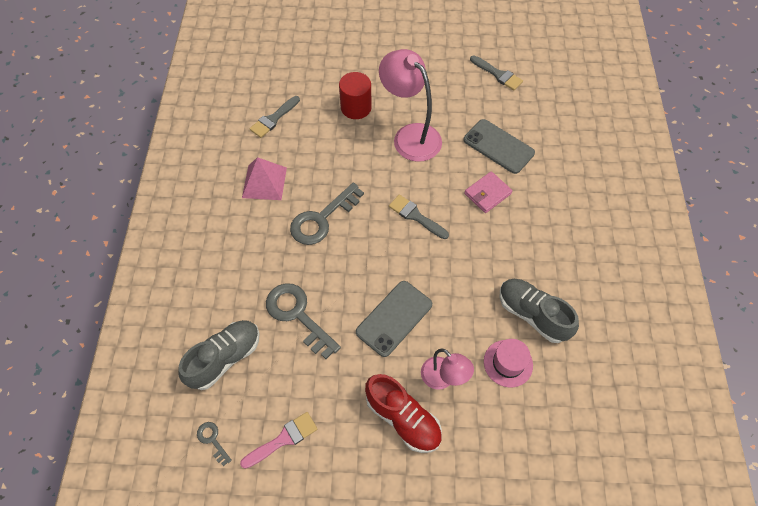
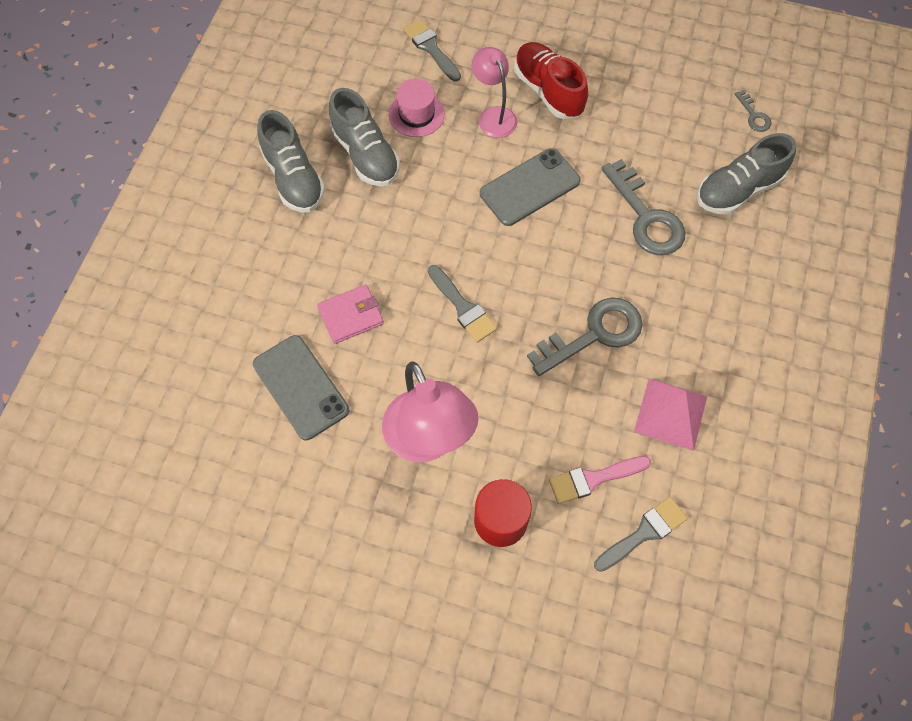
camera: 165 degrees left, 5 degrees up
pink brush [240,412,318,469] -> pink brush moved to [549,456,651,504]
grey brush [470,55,523,90] -> grey brush moved to [403,19,461,82]
none -> grey shoe [257,110,325,213]

